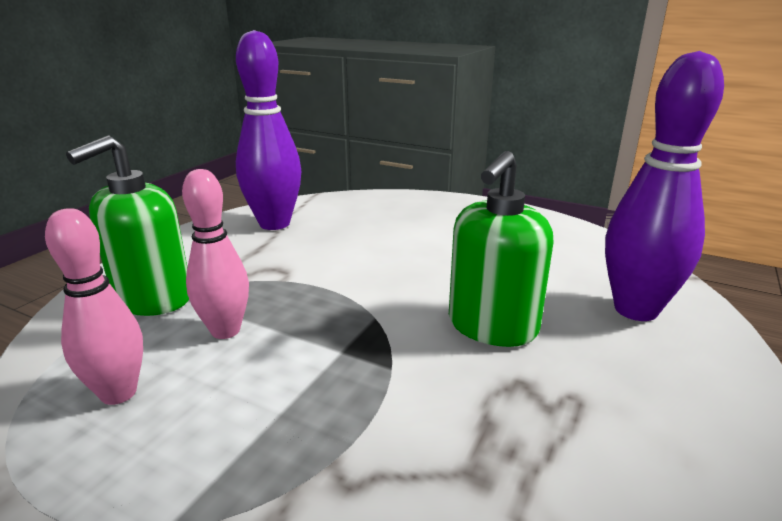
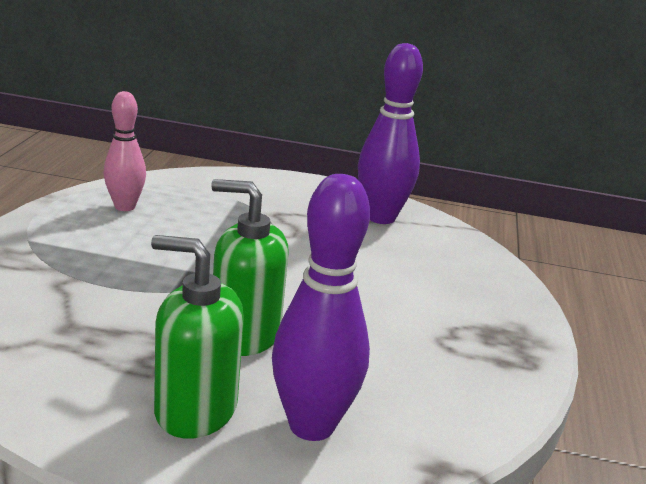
camera: 70 degrees right, 0 degrees up
green soap dispenser [66,135,189,316] -> green soap dispenser moved to [151,235,244,439]
pink bowling pin [182,169,249,339] -> none

